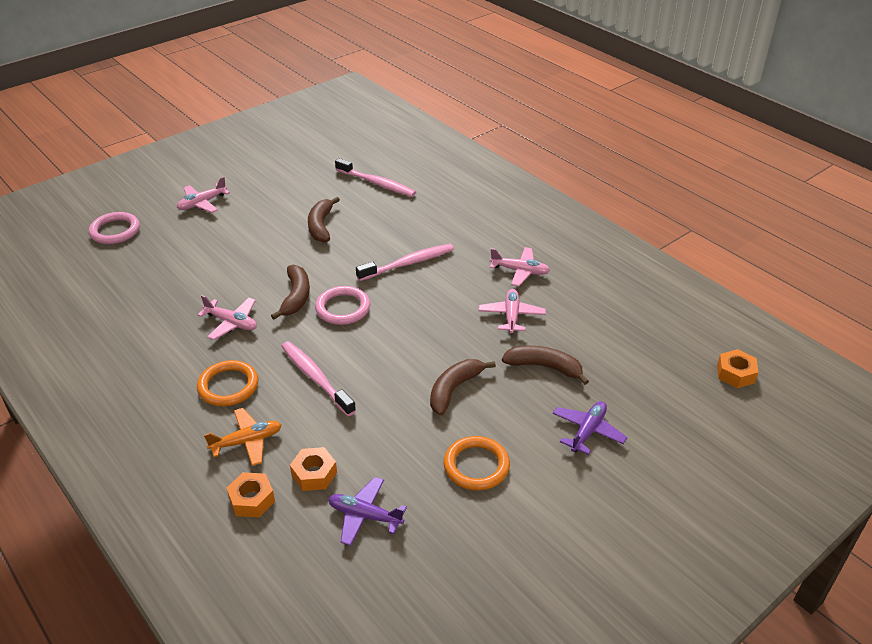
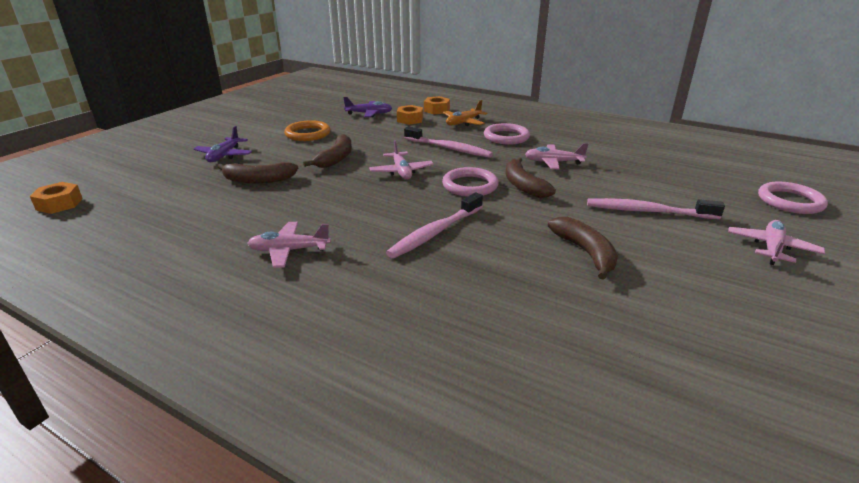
camera: 160 degrees right, 10 degrees down
orange ring [197,360,258,406] -> pink ring [484,123,530,144]
pink toothbrush [335,158,416,197] -> pink toothbrush moved to [587,198,725,219]
pink plane [479,289,546,334] -> pink plane moved to [369,140,434,180]

